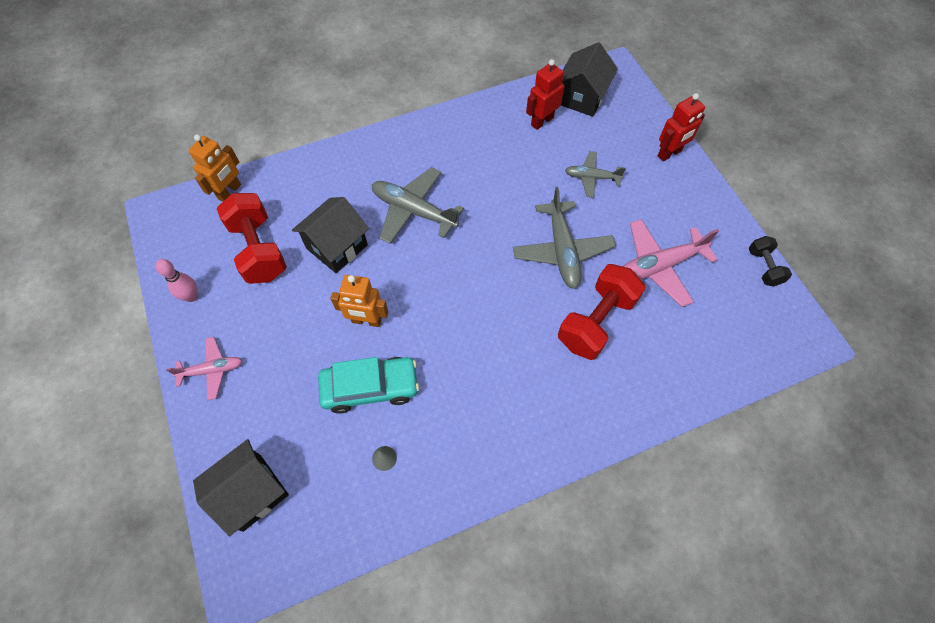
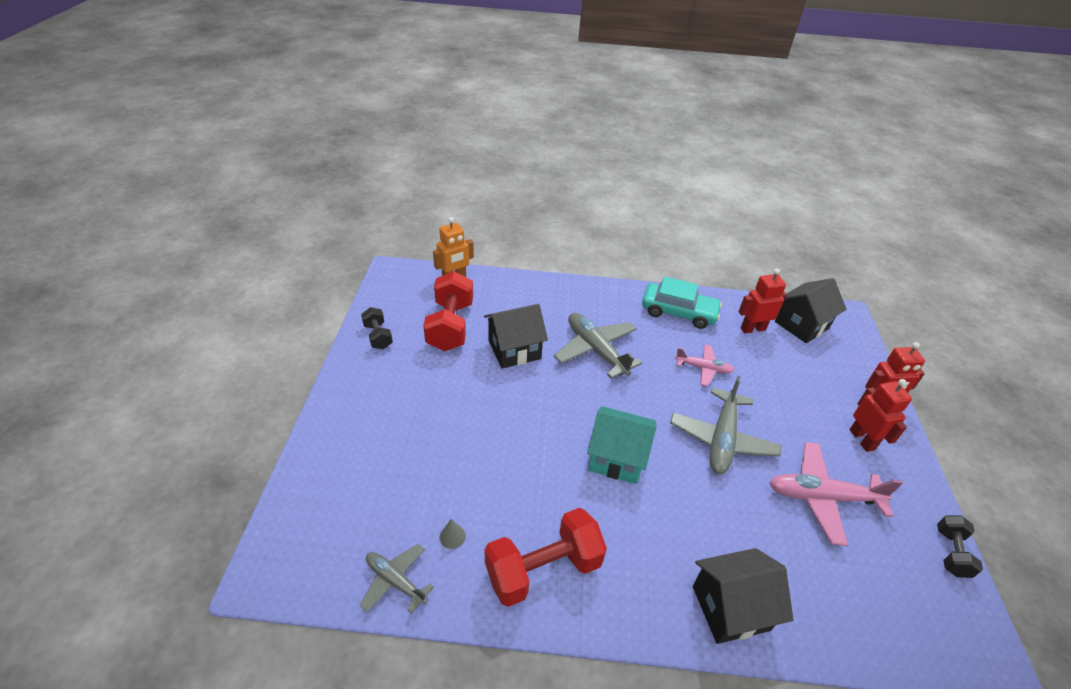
camera: 25 degrees right, 20 degrees down
pink bowling pin [155,259,198,302] -> black dumbbell [361,307,393,349]
pink plane [166,337,242,400] -> pink plane moved to [675,344,734,386]
black house [193,439,289,536] -> black house moved to [693,548,793,644]
turquoise car [318,357,419,414] -> turquoise car moved to [642,277,722,329]
orange robot [330,275,388,327] -> none
red dumbbell [558,264,646,360] -> red dumbbell moved to [485,508,607,607]
grey plane [565,151,626,198] -> grey plane moved to [360,544,434,613]
none -> turquoise house [587,406,657,484]
none -> red robot [849,379,912,452]

